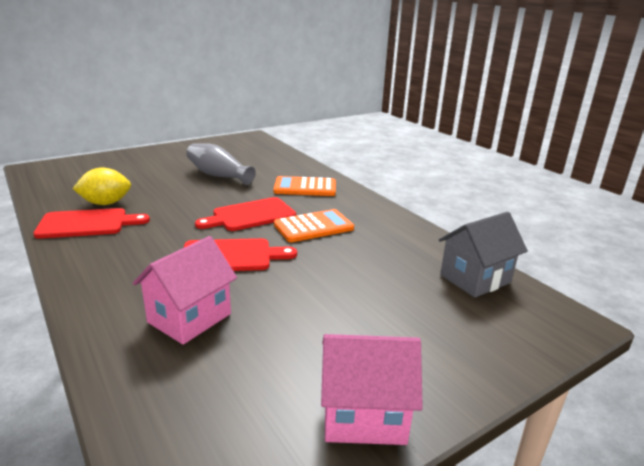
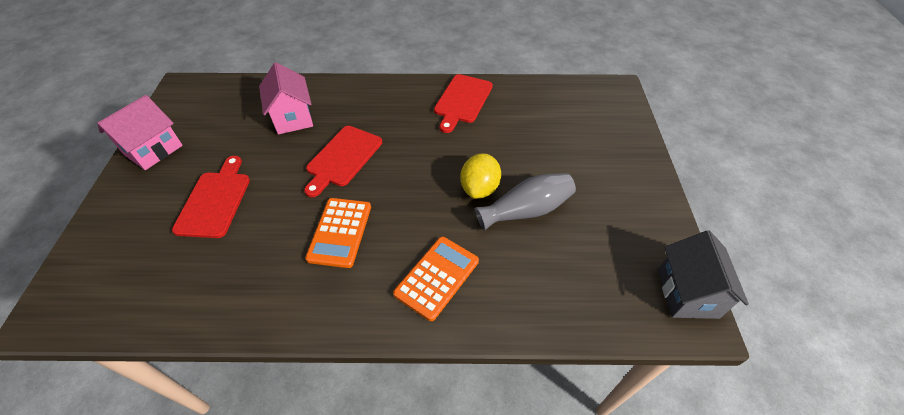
camera: 125 degrees right, 25 degrees up
yellow lemon [72,168,131,205] -> yellow lemon moved to [460,153,501,199]
red cutting board [195,197,296,231] -> red cutting board moved to [172,156,250,238]
grey house [439,212,528,298] -> grey house moved to [658,230,749,319]

